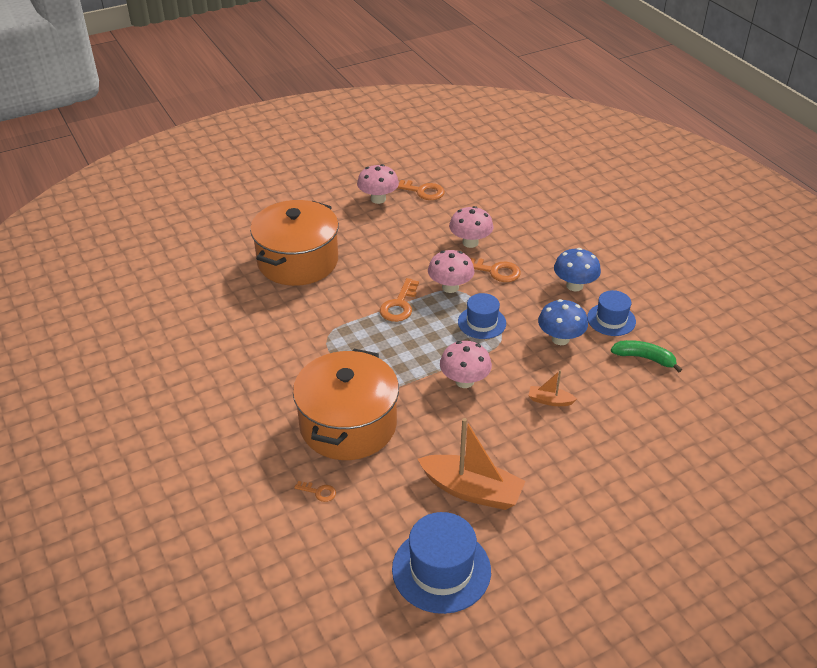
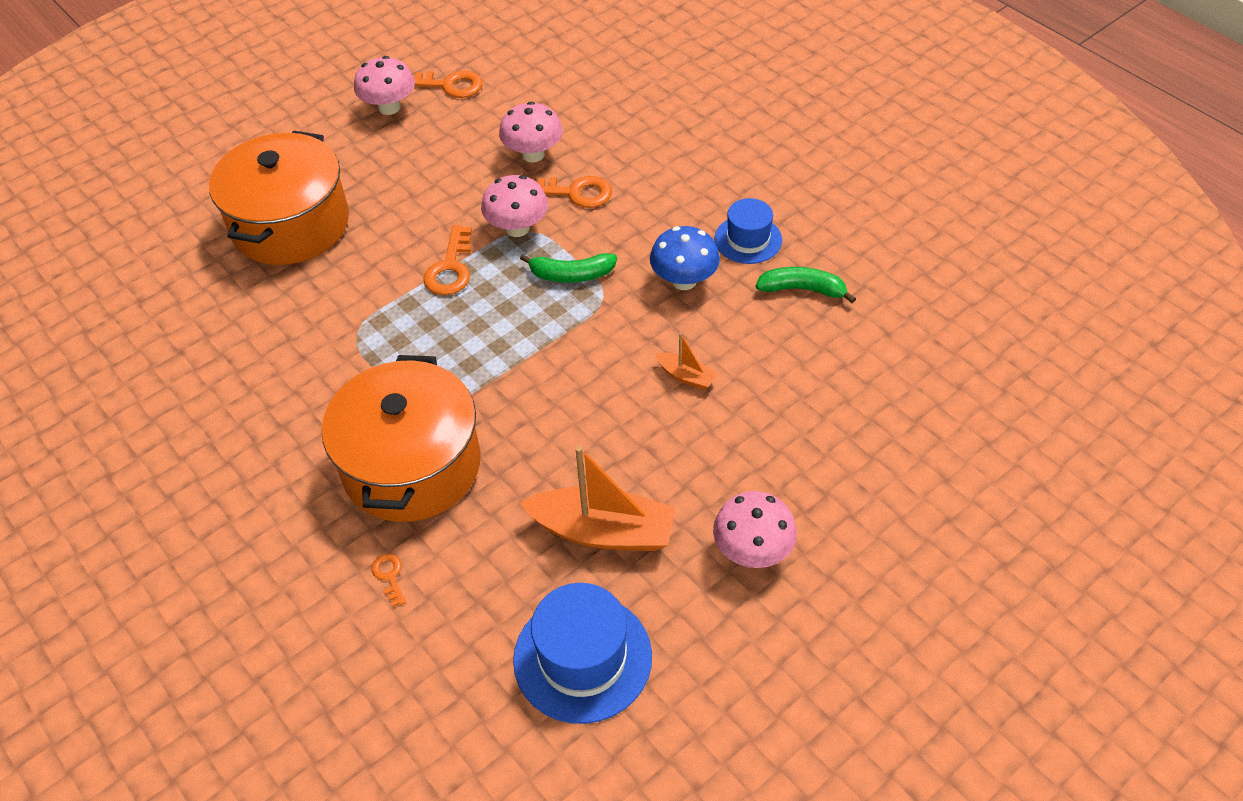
camera: 10 degrees left, 10 degrees up
orange key [294,481,336,502] -> orange key turned 120 degrees counterclockwise [372,554,406,607]
pink mushroom [440,341,492,388] -> pink mushroom moved to [713,491,797,568]
blue hat [458,293,506,339] -> green banana [520,253,617,283]
orange boat [528,370,577,406] -> orange boat turned 150 degrees counterclockwise [655,333,718,390]
blue mushroom [554,248,601,291] -> none

